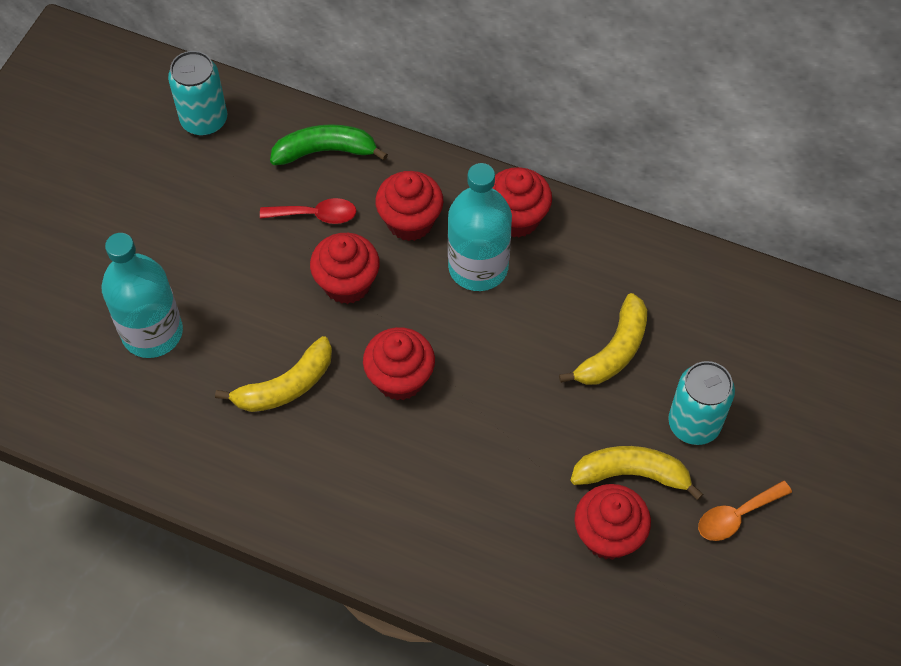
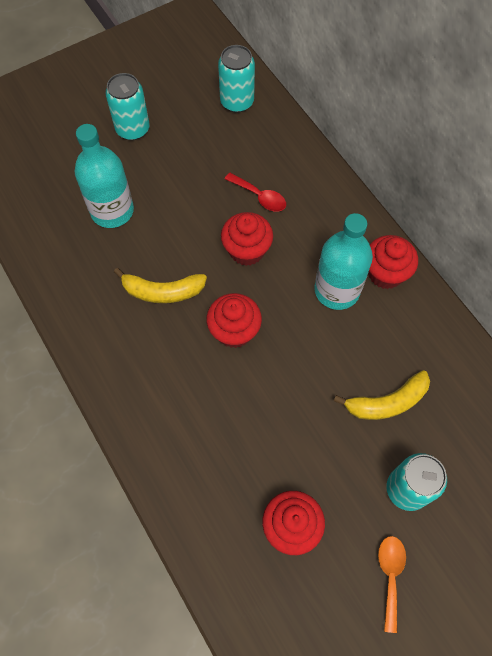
camera: 35 degrees right, 5 degrees up
green banana [270,124,388,165] -> none
red cupcake [375,171,443,241] -> none
yellow banana [570,446,703,500] -> none
orange spoon [698,480,792,541] -> orange spoon turned 90 degrees clockwise [378,536,406,633]
none -> turquoise can [105,73,150,140]

